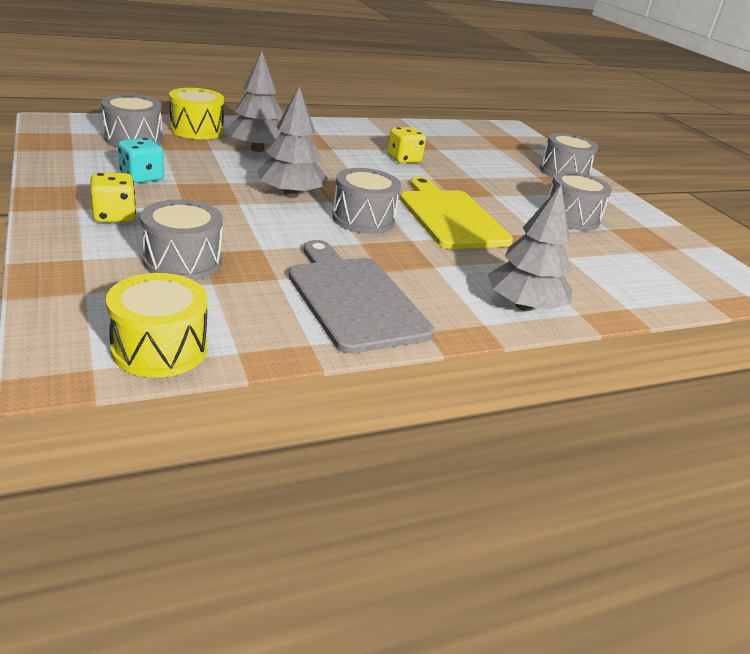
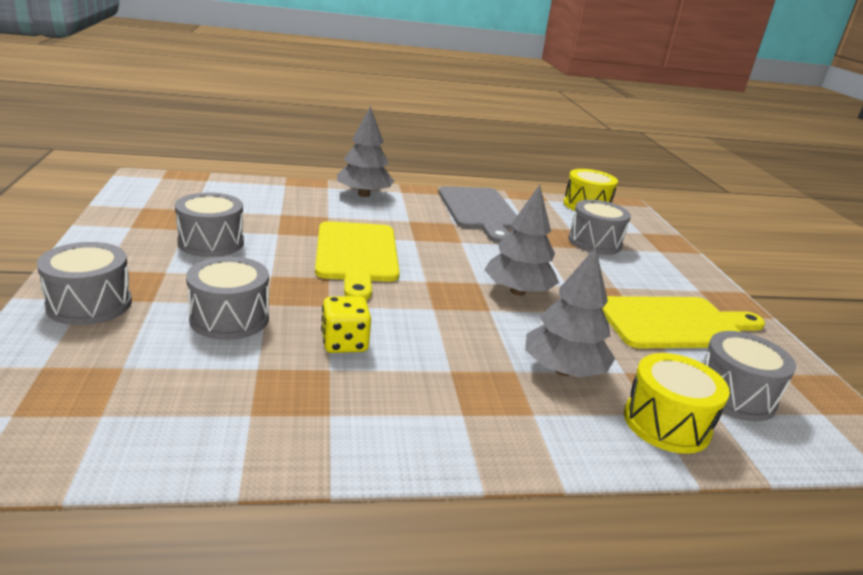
camera: 165 degrees left, 5 degrees down
yellow dice [90,173,136,222] -> none
turquoise dice [118,138,164,183] -> yellow cutting board [602,296,765,348]
grey drum [332,168,401,234] -> grey drum moved to [186,256,269,340]

